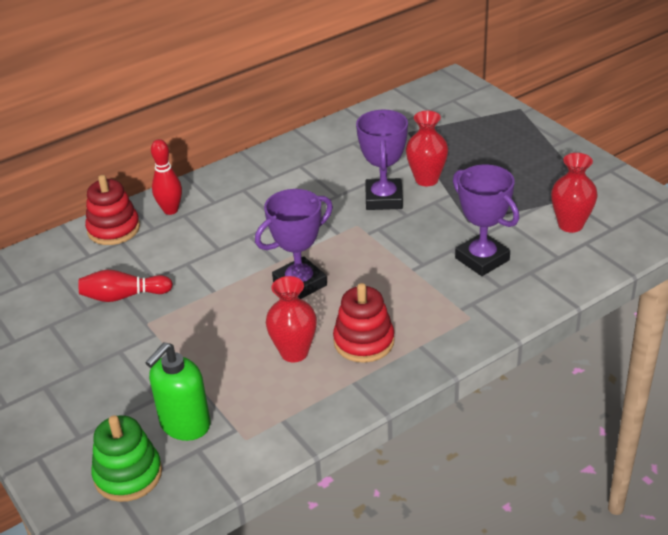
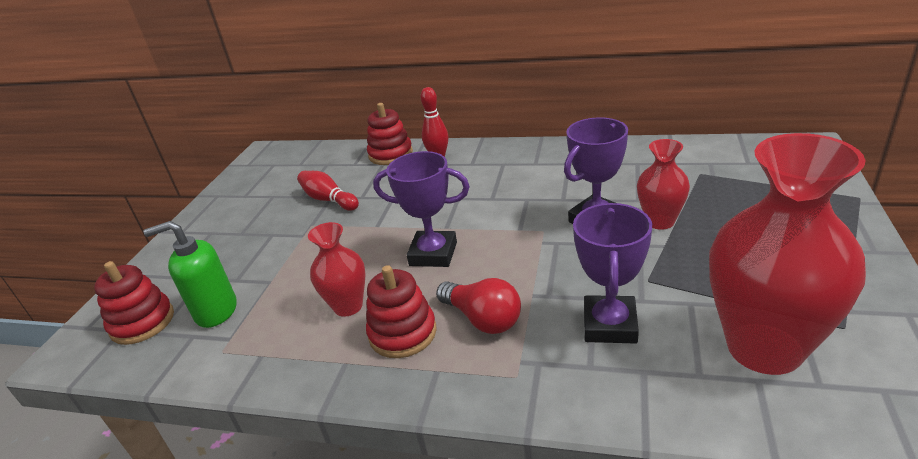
camera: 50 degrees right, 5 degrees down
green stacking toy [91,415,162,502] -> red stacking toy [94,261,174,345]
red vase [551,153,597,233] -> red vase [709,133,866,375], size x1.96
none -> red light bulb [436,278,521,334]

